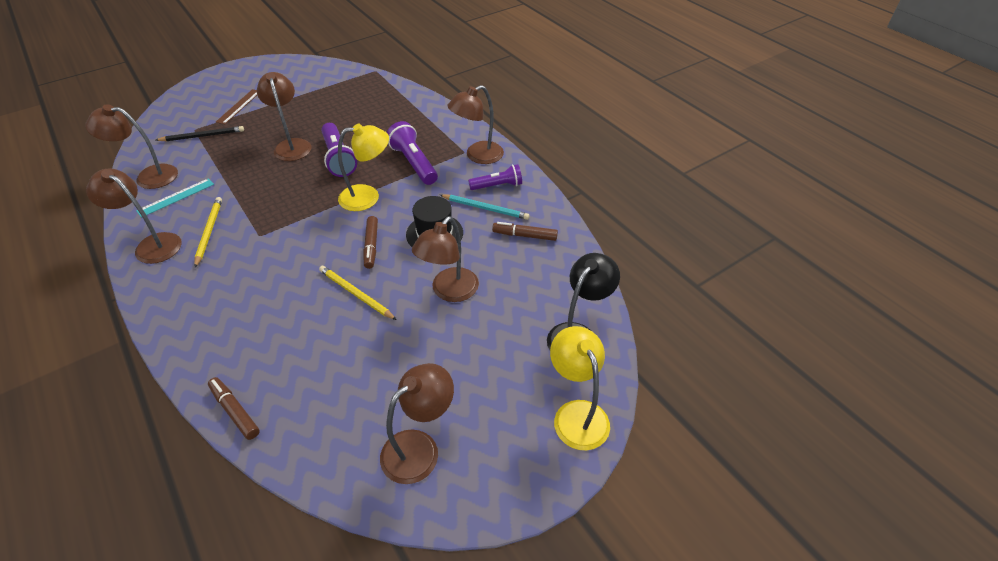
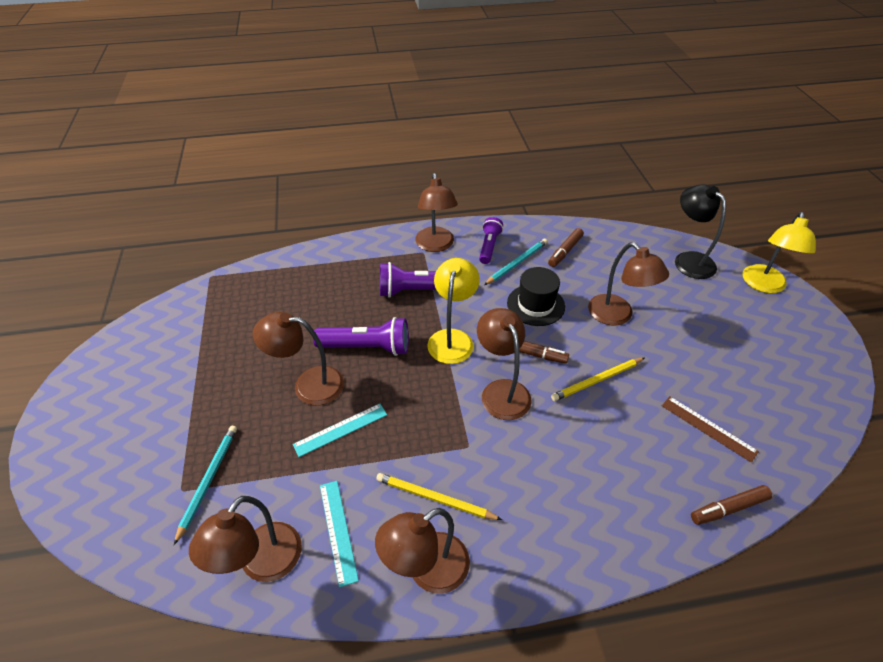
camera: 65 degrees left, 0 degrees up
black pencil [156,126,244,141] -> turquoise pencil [174,426,237,545]
brown ruler [216,89,257,124] -> brown ruler moved to [662,396,759,463]
brown lamp [380,363,454,484] -> brown lamp moved to [477,308,532,420]
yellow lamp [550,326,610,451] -> yellow lamp turned 75 degrees counterclockwise [742,212,816,293]
none -> turquoise ruler [293,404,387,457]

